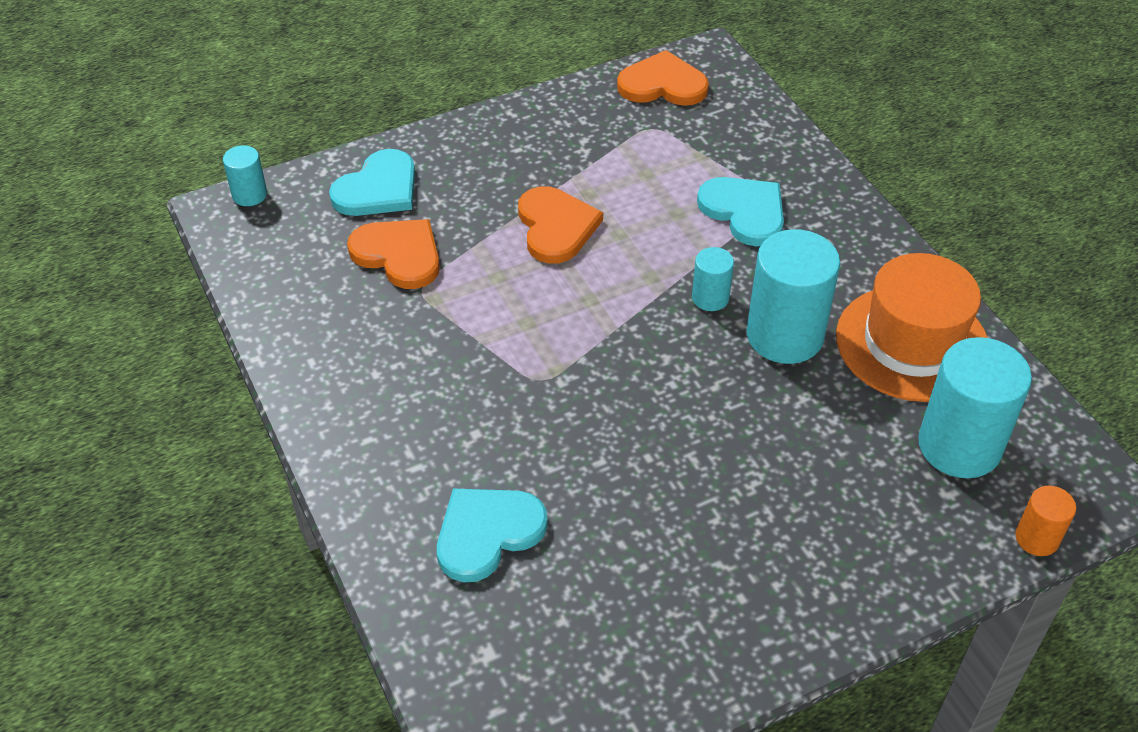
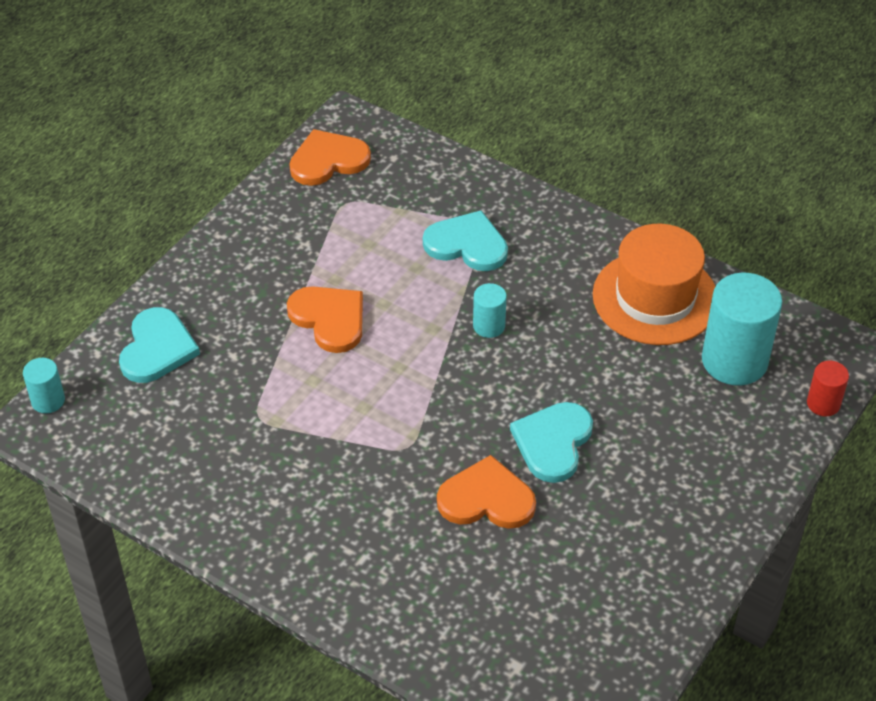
camera: 30 degrees left, 0 degrees up
orange heart [347,219,440,289] -> orange heart moved to [437,455,536,529]
turquoise heart [437,488,548,582] -> turquoise heart moved to [510,402,593,483]
turquoise cylinder [747,229,840,364] -> none
orange cylinder [1015,486,1076,556] -> red cylinder [807,361,849,416]

